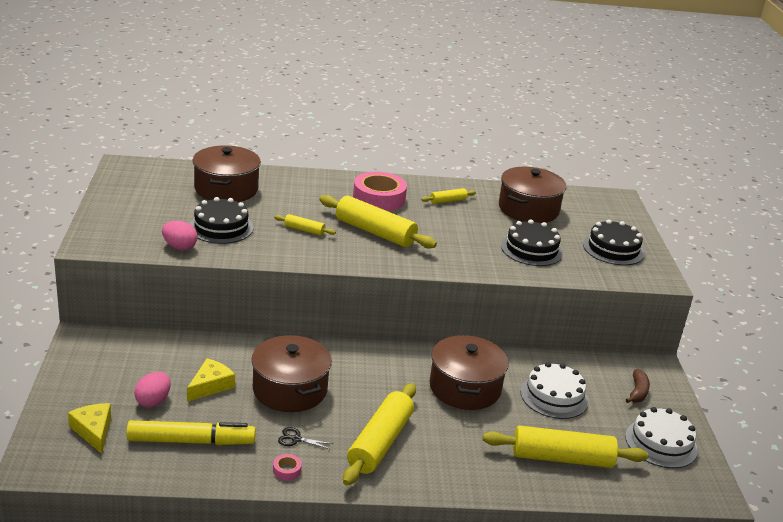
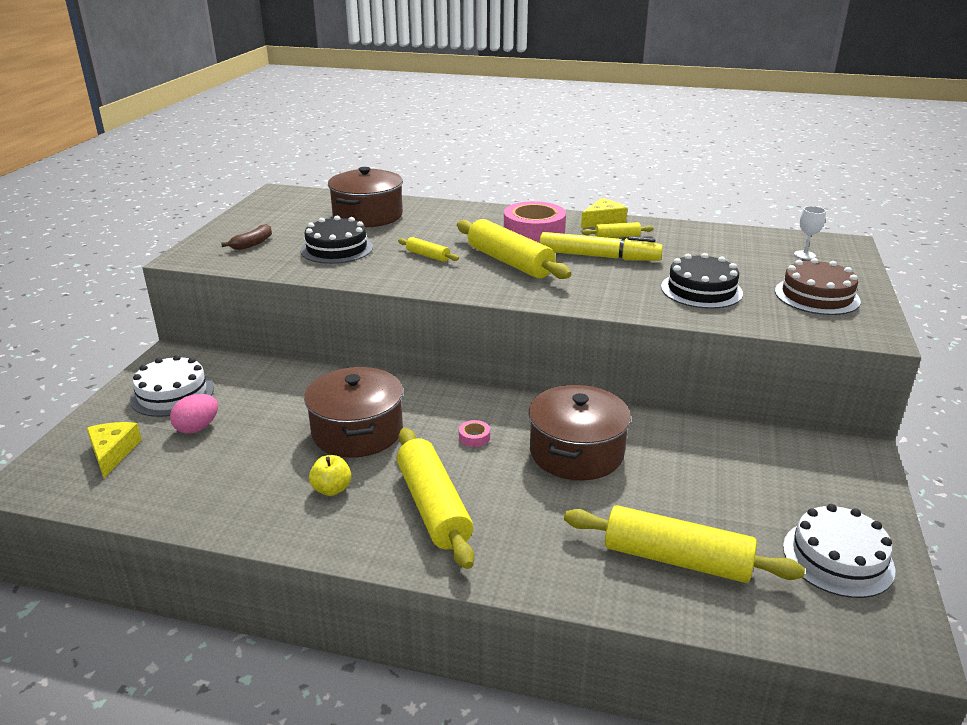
camera: 20 degrees right, 0 degrees up
yellow marker [126,420,256,445] -> yellow marker moved to [539,232,663,261]
pink egg [162,221,197,250] -> none
yellow cheese [187,358,235,402] -> yellow cheese moved to [581,198,627,228]
pink tape [273,454,302,481] -> pink tape moved to [459,420,490,447]
black scissors [278,427,333,449] -> yellow apple [309,455,351,496]
yellow rolling pin [343,383,416,486] -> yellow rolling pin turned 60 degrees counterclockwise [397,428,474,569]
brown pot [499,167,566,223] -> none
white cake [520,362,589,419] -> white cake moved to [130,355,214,417]
black cake [583,219,644,265] -> brown cake [775,258,861,315]
brown banana [626,369,650,403] -> brown banana moved to [221,224,272,250]
none -> white goblet [794,206,826,259]

